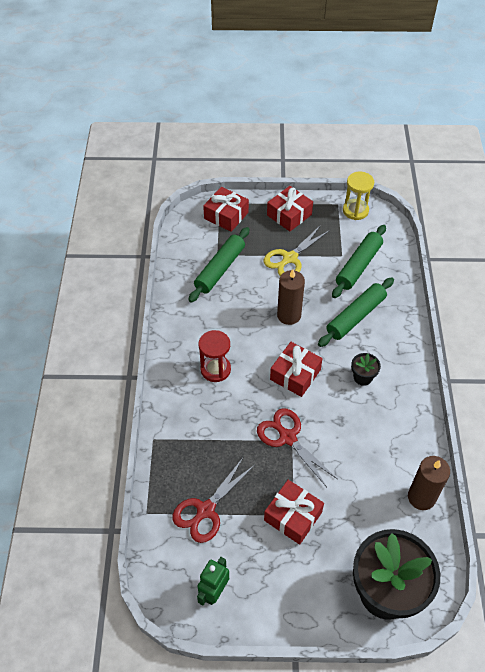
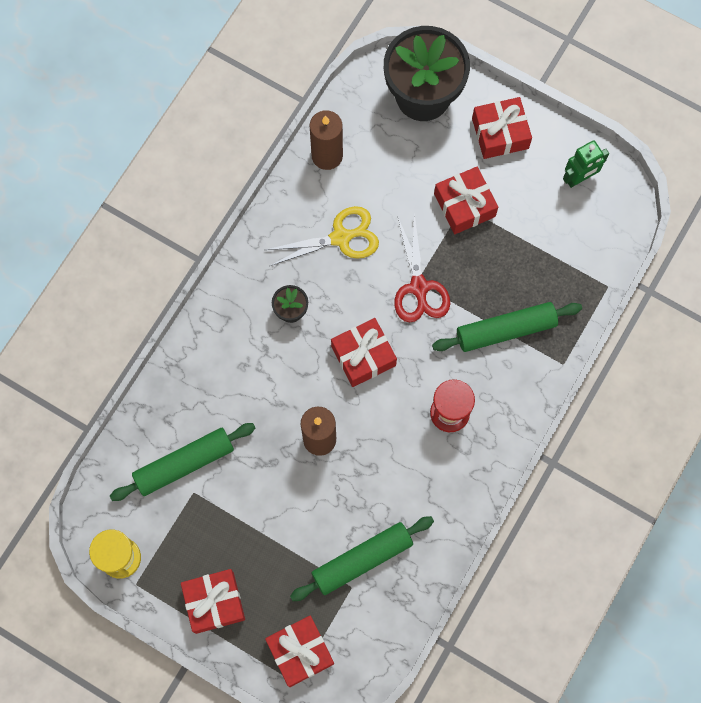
camera: 150 degrees left, 20 degrees up
red scissors [172,458,255,543] -> none
yellow scissors [263,225,330,276] -> yellow scissors moved to [266,206,379,266]
green rolling pin [318,277,394,347] -> green rolling pin moved to [432,302,582,352]
none -> red gift [472,97,532,159]

